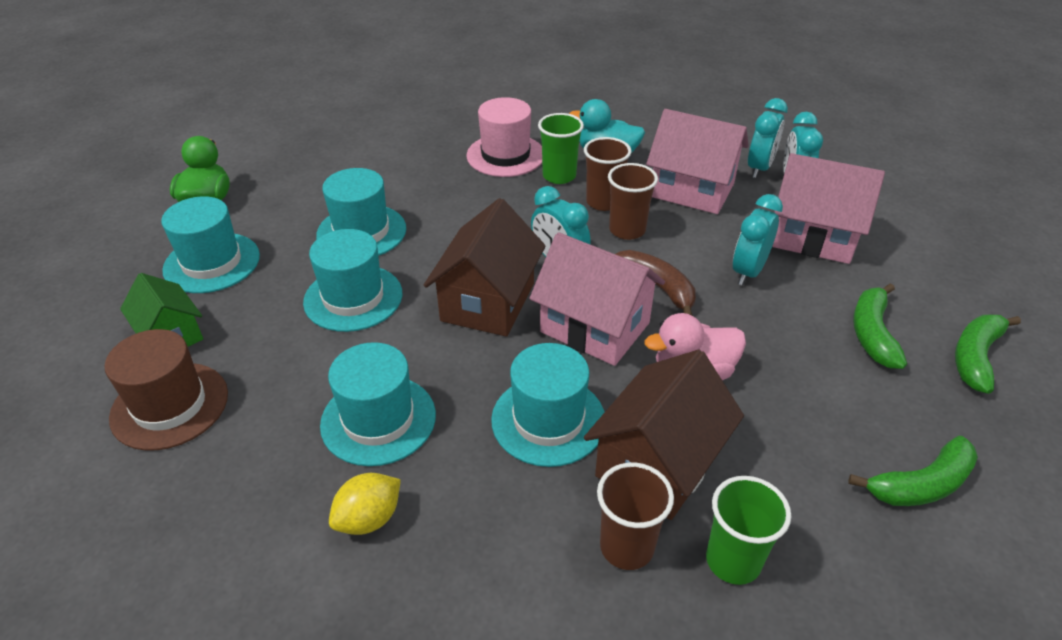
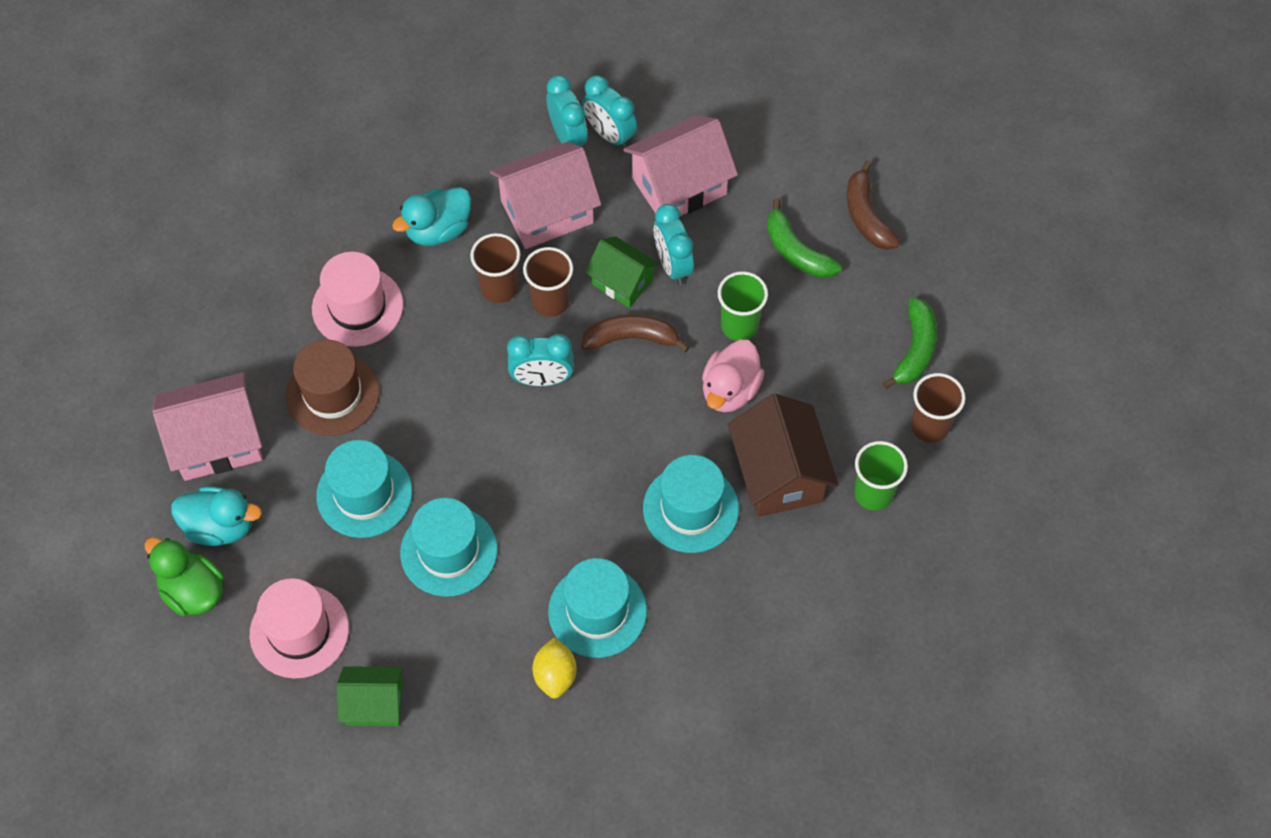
camera: 50 degrees left, 20 degrees up
brown hat [105,329,228,451] -> brown hat moved to [286,339,380,436]
turquoise hat [161,196,260,293] -> pink hat [250,578,349,679]
yellow lemon [329,473,401,535] -> yellow lemon moved to [532,637,577,699]
brown house [424,198,545,337] -> none
pink house [529,232,665,366] -> pink house moved to [152,372,263,481]
green cup [538,113,584,184] -> green cup moved to [718,271,768,341]
brown cup [597,462,674,570] -> brown cup moved to [911,373,966,443]
green banana [955,315,1021,394] -> brown banana [847,160,900,250]
none -> turquoise duck [171,486,262,546]
none -> green house [585,236,659,308]

